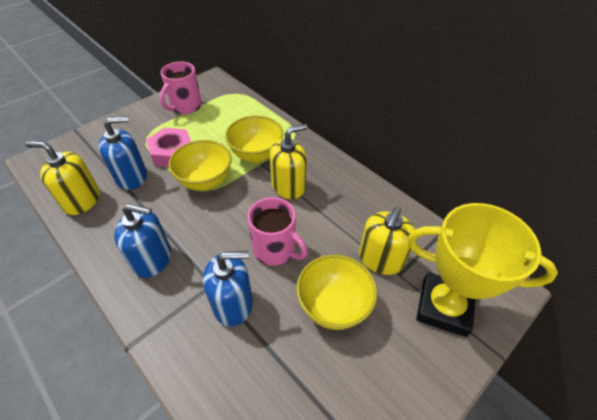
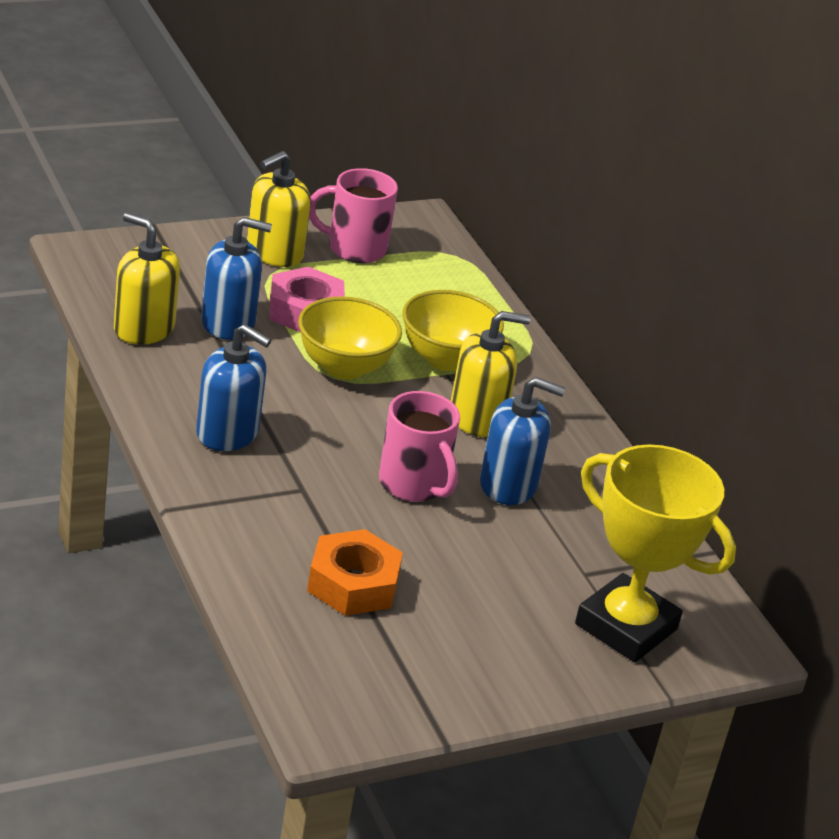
camera: 15 degrees right, 15 degrees down
pink mug [160,62,202,114] -> pink mug turned 45 degrees clockwise [309,168,398,263]
blue soap dispenser [203,251,253,326] -> blue soap dispenser moved to [480,377,565,505]
yellow bowl [296,255,377,330] -> none
yellow soap dispenser [359,207,415,275] -> yellow soap dispenser moved to [247,151,311,267]
none -> orange nut [307,529,403,616]

